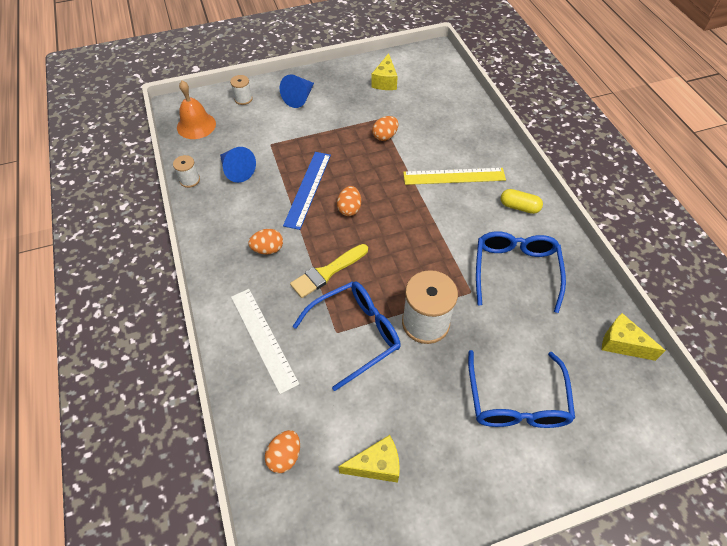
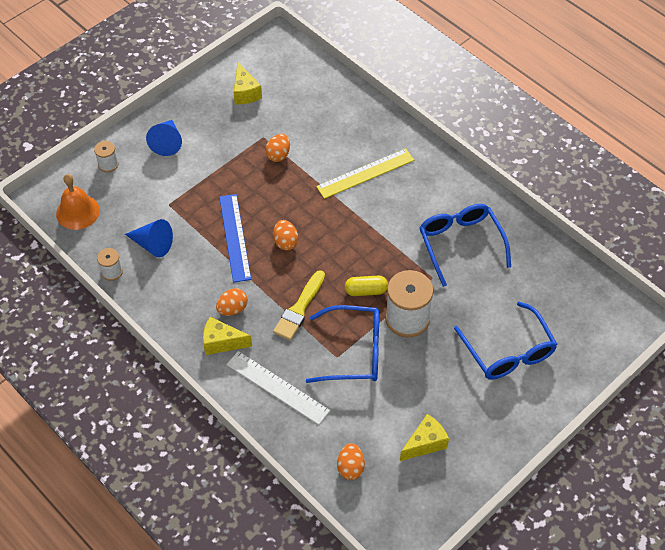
camera: 25 degrees left, 0 degrees up
blue glasses [292,281,401,391] -> blue glasses turned 60 degrees clockwise [306,305,379,383]
yellow capsule [501,189,543,214] -> yellow capsule moved to [345,276,388,296]
yellow cheese [602,313,666,361] -> yellow cheese moved to [203,317,252,355]

